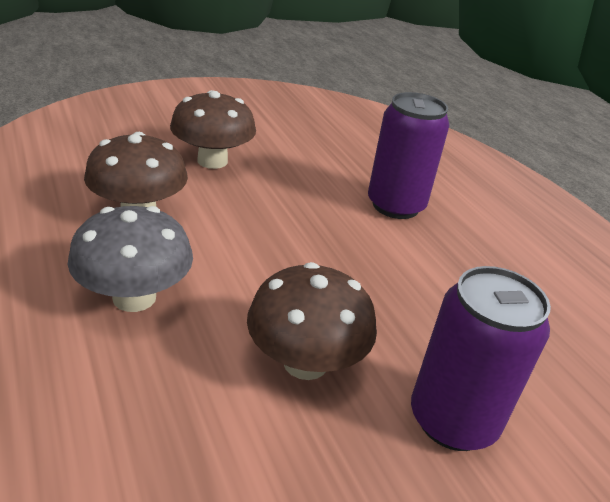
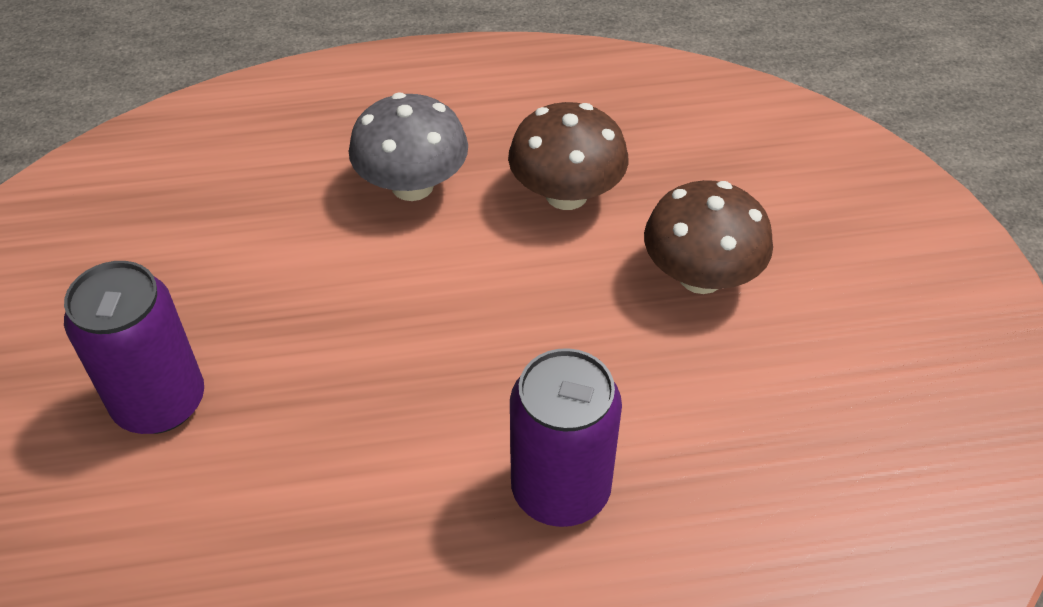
camera: 110 degrees right, 15 degrees up
brown mushroom [247,262,377,380] -> none

